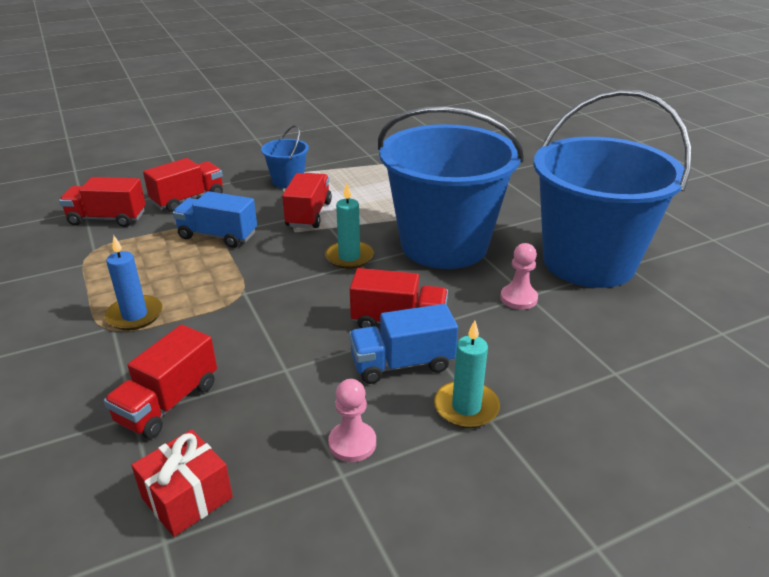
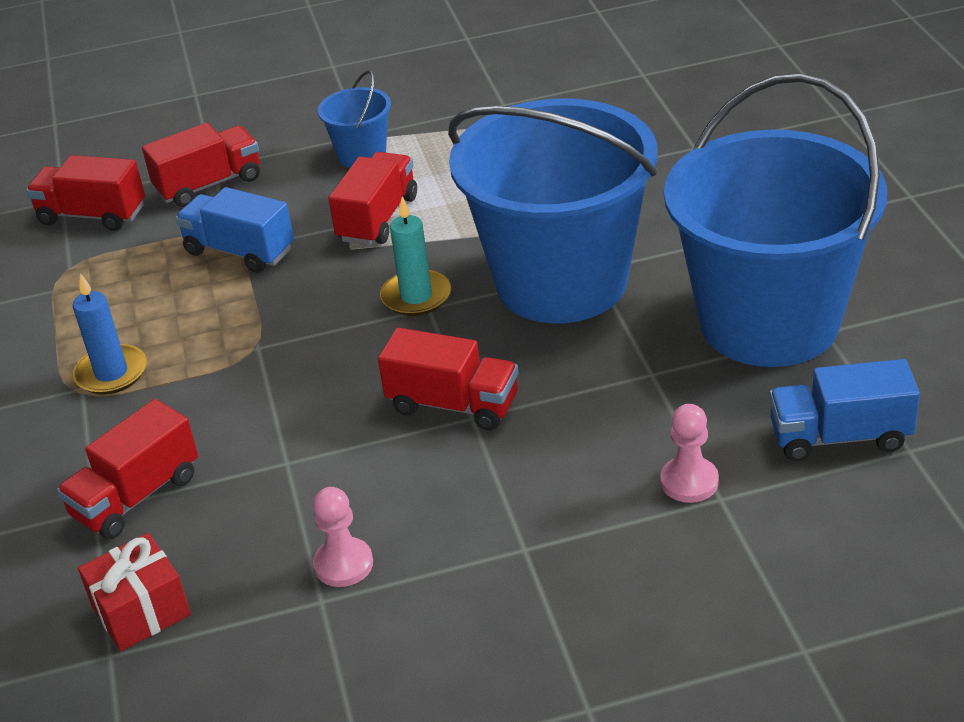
camera: 15 degrees right, 5 degrees up
blue truck [349,304,458,384] -> blue truck moved to [769,359,920,461]
turquoise candle [434,320,500,428] -> none
pink pawn [500,243,538,310] -> pink pawn moved to [660,404,719,503]

